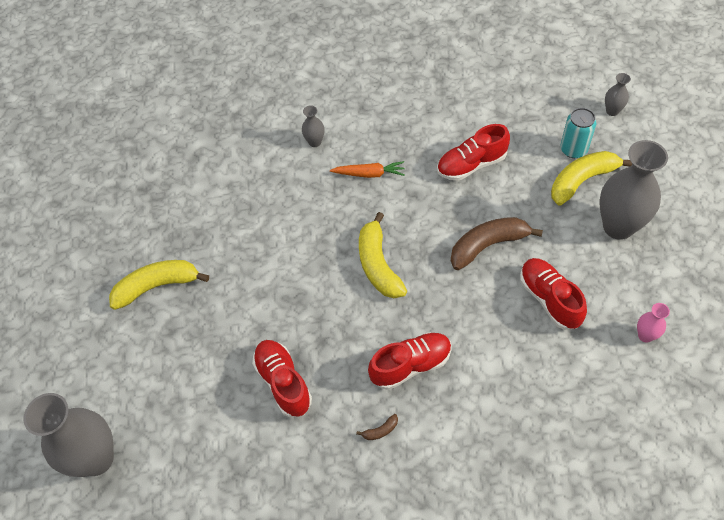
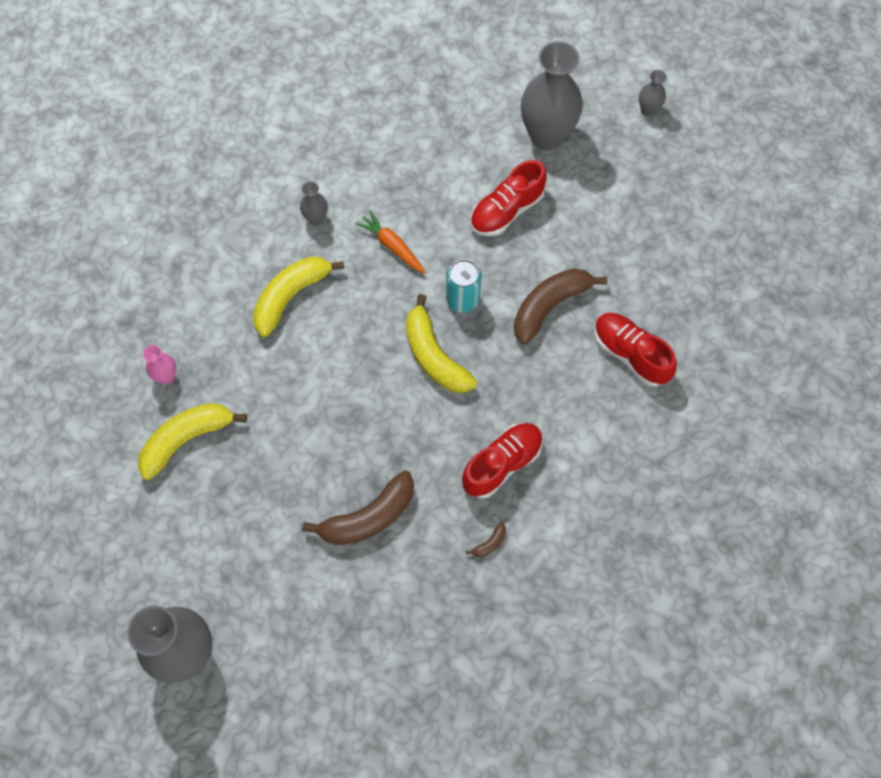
camera: 20 degrees left, 10 degrees up
red shoe [252,340,312,417] -> brown banana [302,470,414,545]
orange carrot [330,161,405,178] -> orange carrot turned 120 degrees counterclockwise [356,210,426,273]
yellow banana [551,151,632,206] -> yellow banana moved to [253,257,344,337]
turquoise can [560,108,596,158] -> turquoise can moved to [446,259,482,313]
grey vase [600,140,668,240] -> grey vase moved to [521,41,583,150]
pink vase [637,303,670,343] -> pink vase moved to [143,345,176,384]

